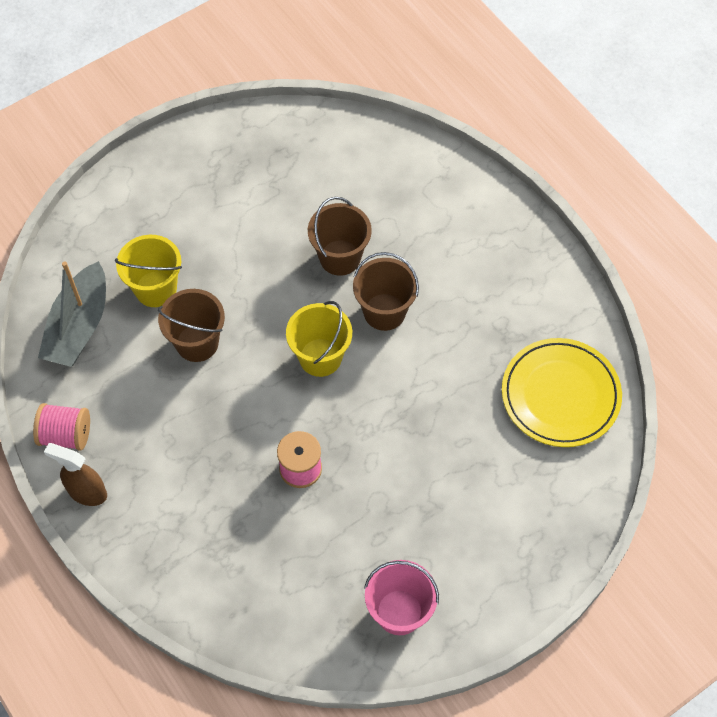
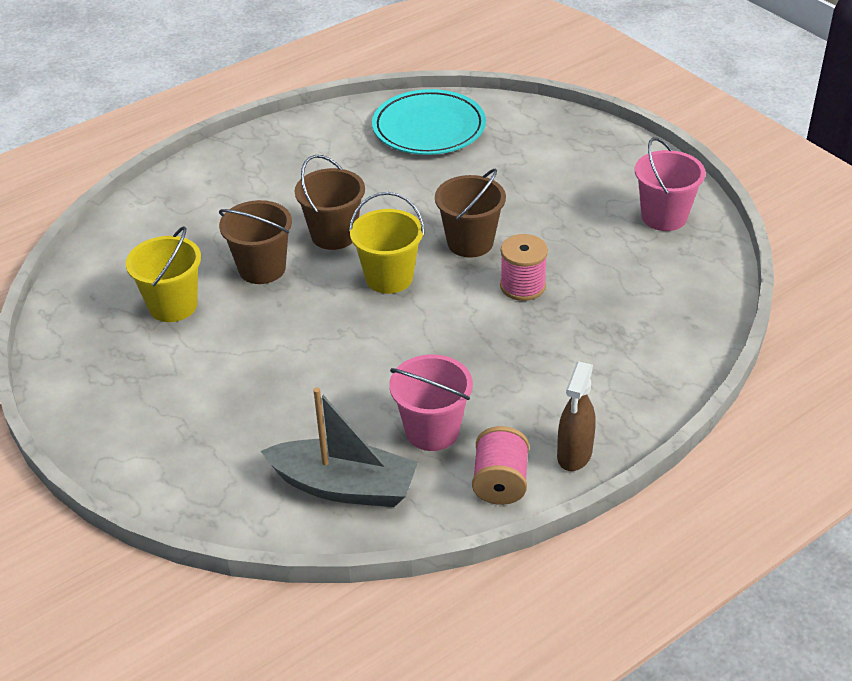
camera: 90 degrees left, 20 degrees down
yellow bucket [115,235,182,307] -> yellow bucket moved to [126,226,201,322]
brown bucket [158,289,225,362] -> brown bucket moved to [435,169,506,258]
yellow plate [502,338,622,447] -> turquoise plate [372,89,486,155]
none -> pink bucket [389,354,473,451]

